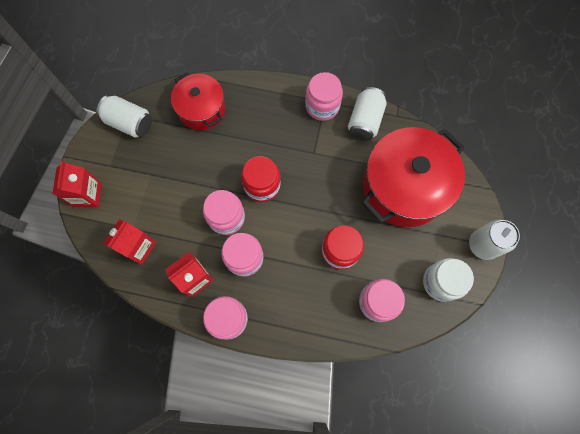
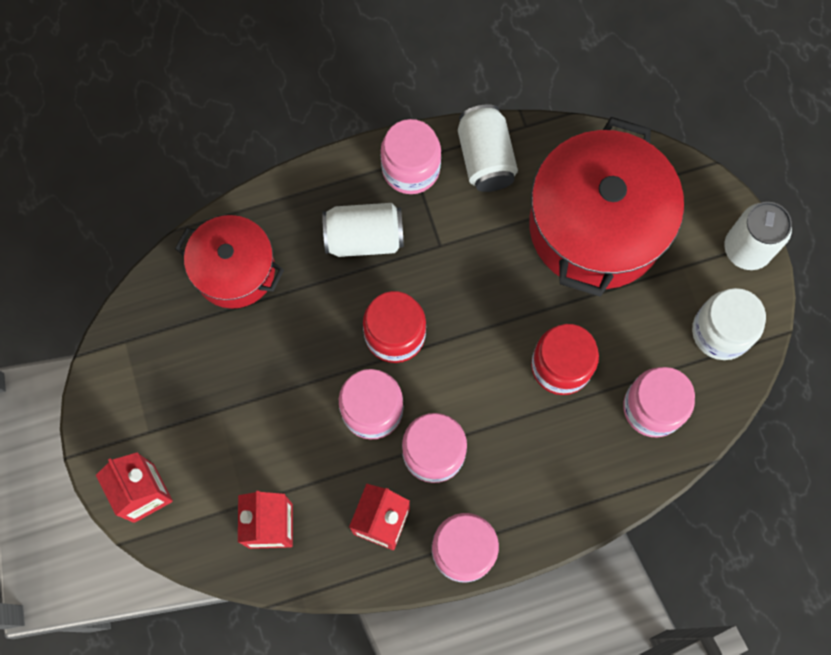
camera: 30 degrees left, 0 degrees up
white can [96,95,152,138] -> white can moved to [322,203,404,257]

